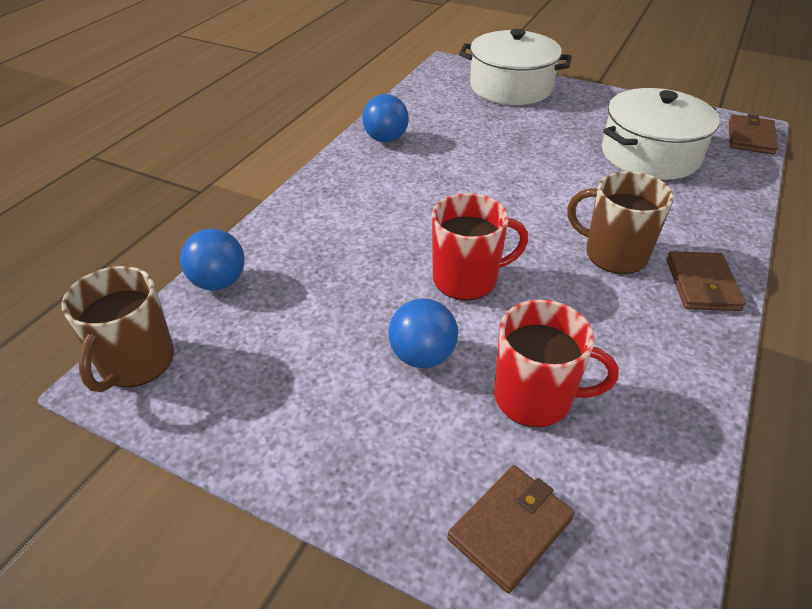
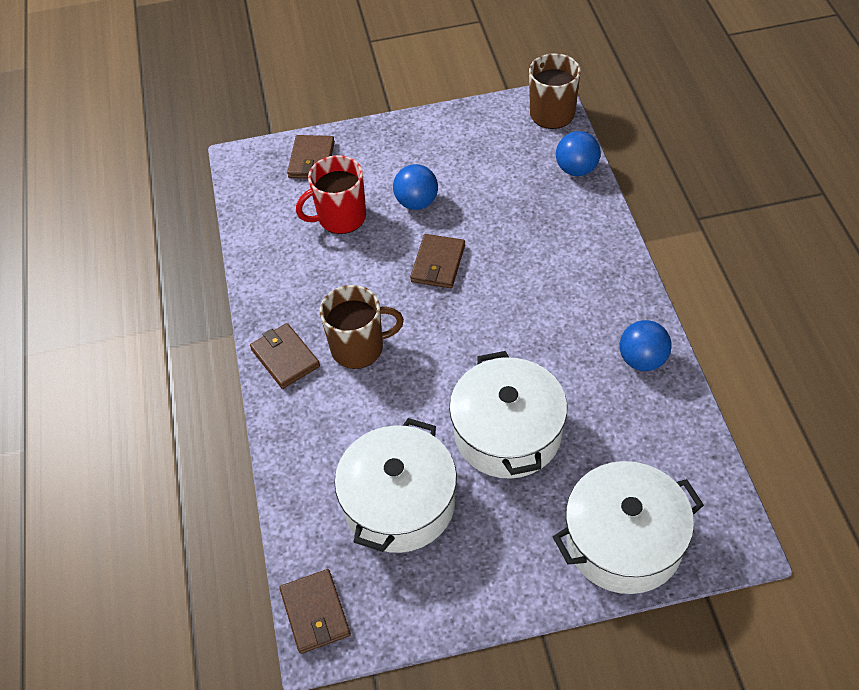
camera: 145 degrees right, 10 degrees up
red mug [432,193,528,300] -> brown wallet [410,234,465,288]
none -> white pot [449,351,567,479]

